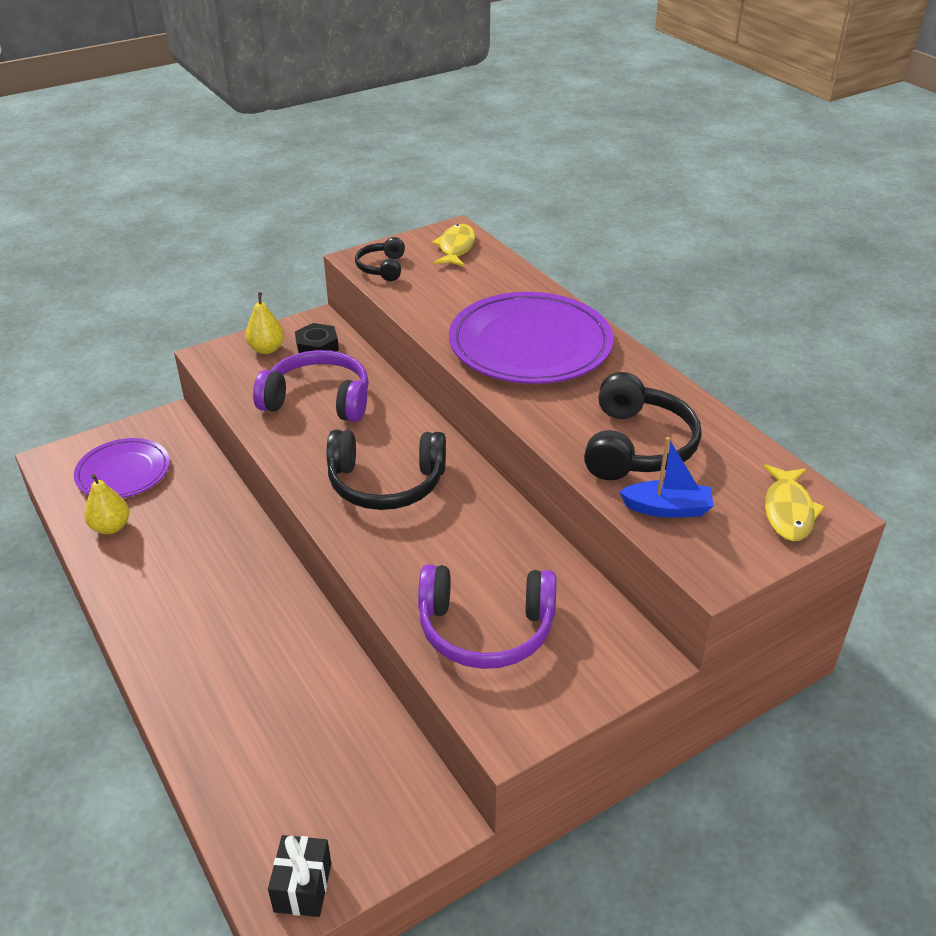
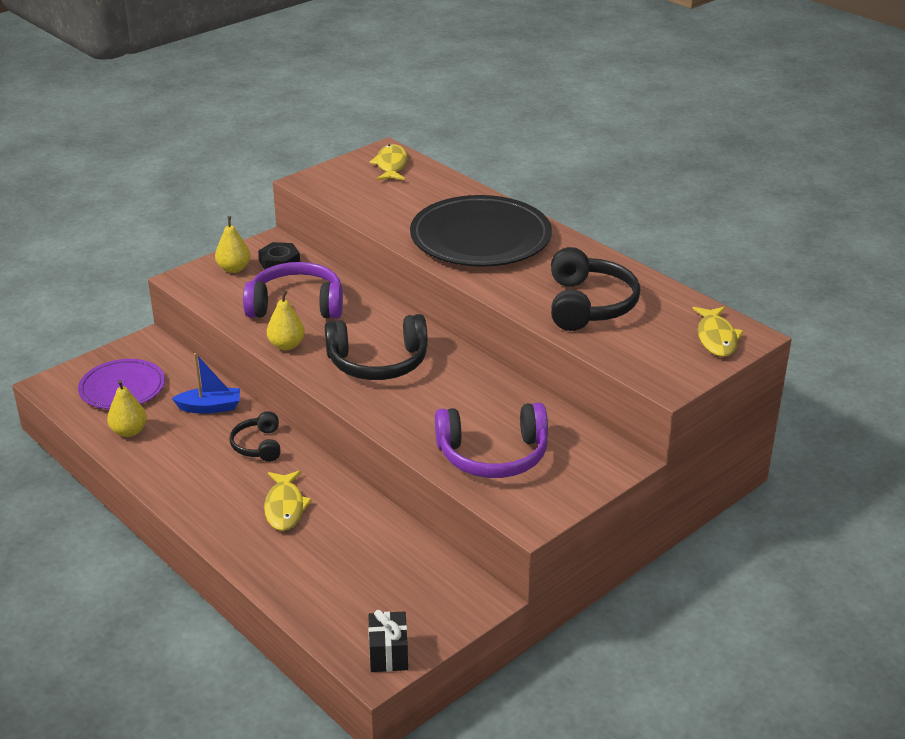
camera: 10 degrees left, 5 degrees down
black headphones [355,237,405,281] -> black headphones moved to [229,411,281,462]
purple plate [449,292,613,384] -> black plate [410,195,552,267]
blue boat [619,437,714,518] -> blue boat moved to [172,353,240,414]
none -> yellow fish [264,470,312,531]
none -> yellow pear [267,290,305,350]

